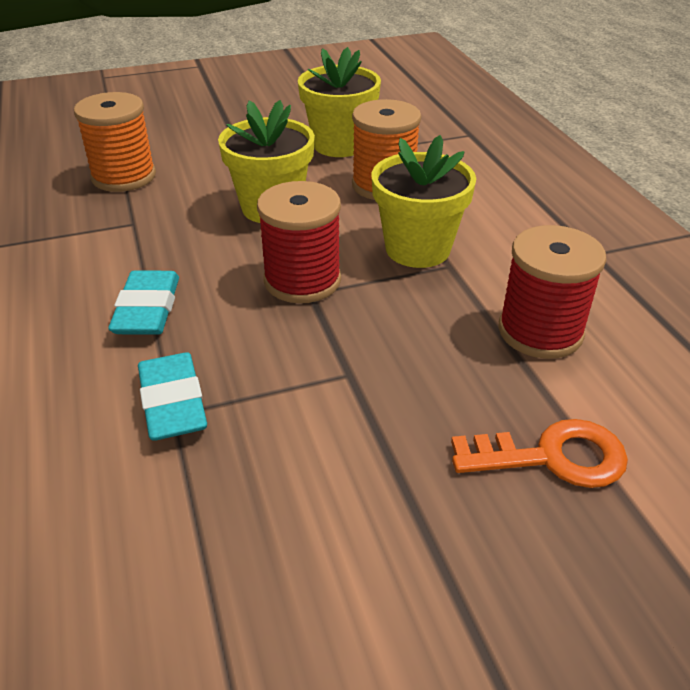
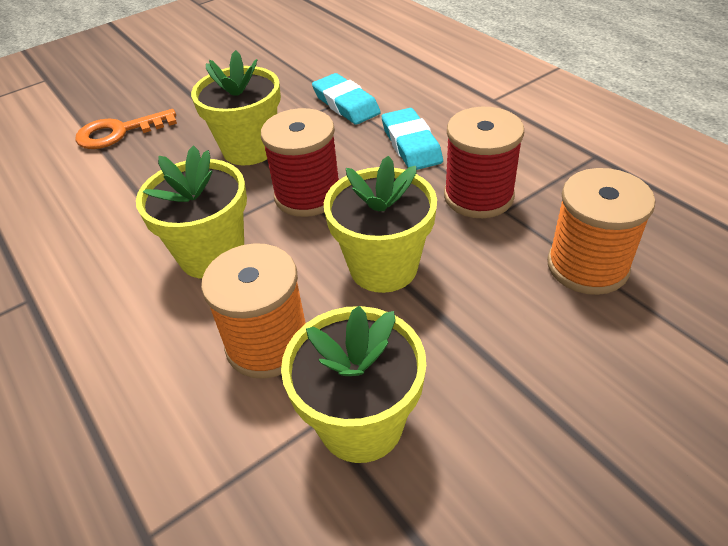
camera: 165 degrees right, 5 degrees up
red spool [498,225,606,359] -> red spool moved to [444,107,524,218]
none -> yellow flower pot [191,50,281,165]

